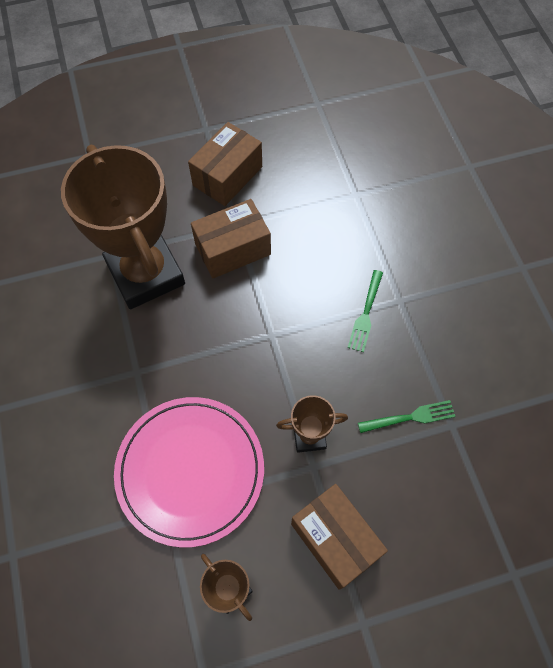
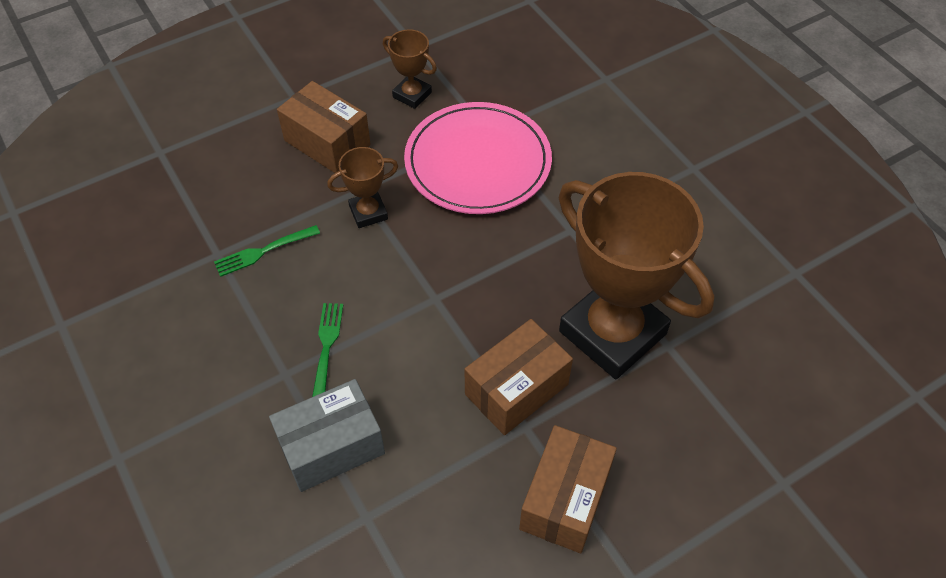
camera: 165 degrees right, 10 degrees down
none -> grey box [269,379,385,492]

